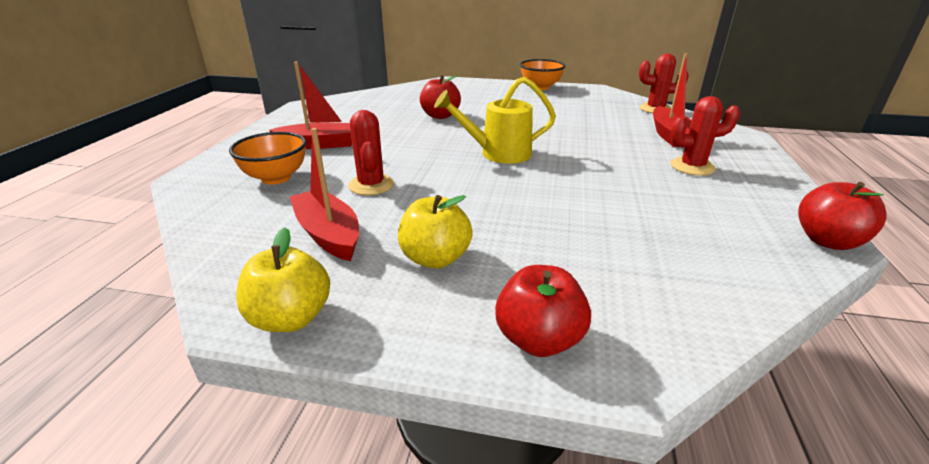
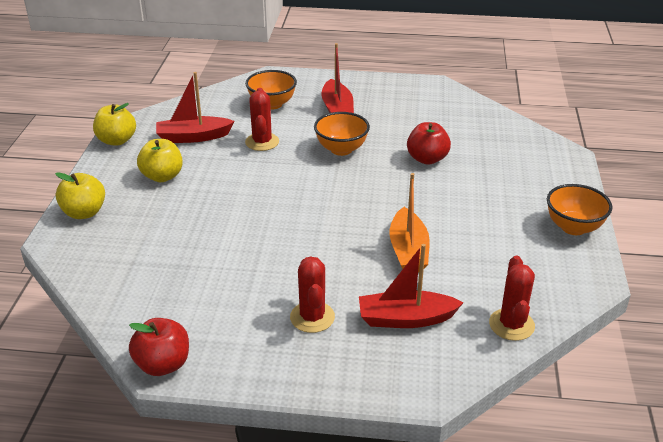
camera: 85 degrees right, 5 degrees up
red boat [289,128,359,261] -> red boat turned 150 degrees counterclockwise [156,72,235,143]
red cactus [348,110,394,195] -> red cactus turned 75 degrees counterclockwise [245,88,279,151]
yellow watering can [434,77,556,164] -> none
red apple [495,265,591,357] -> yellow apple [55,172,105,219]
none -> orange bowl [314,112,370,156]
none -> orange boat [389,173,430,272]

